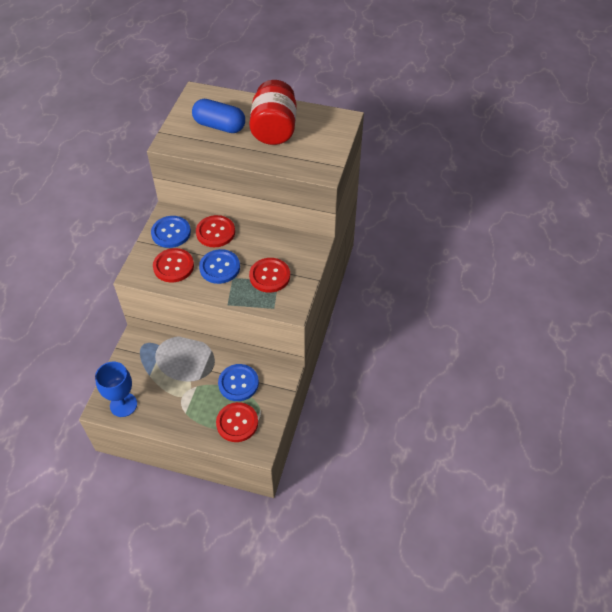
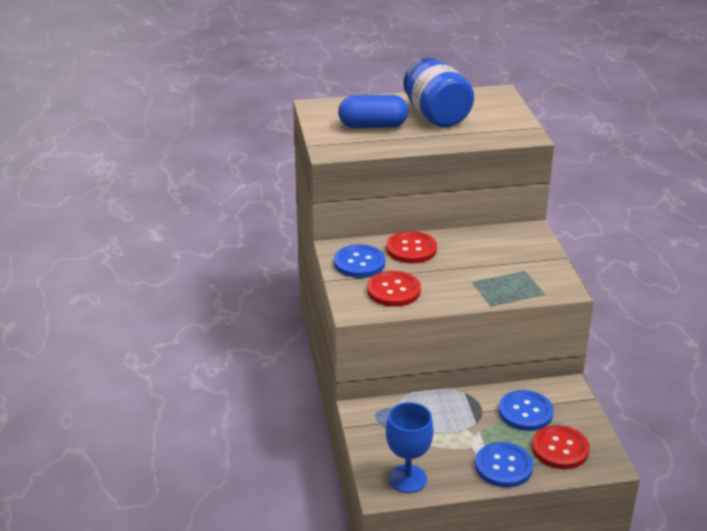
camera: 25 degrees left, 20 degrees down
blue button [199,249,240,284] -> blue button moved to [475,442,533,488]
red jar [249,80,297,145] -> blue jar [403,58,474,127]
red button [249,258,290,293] -> none

